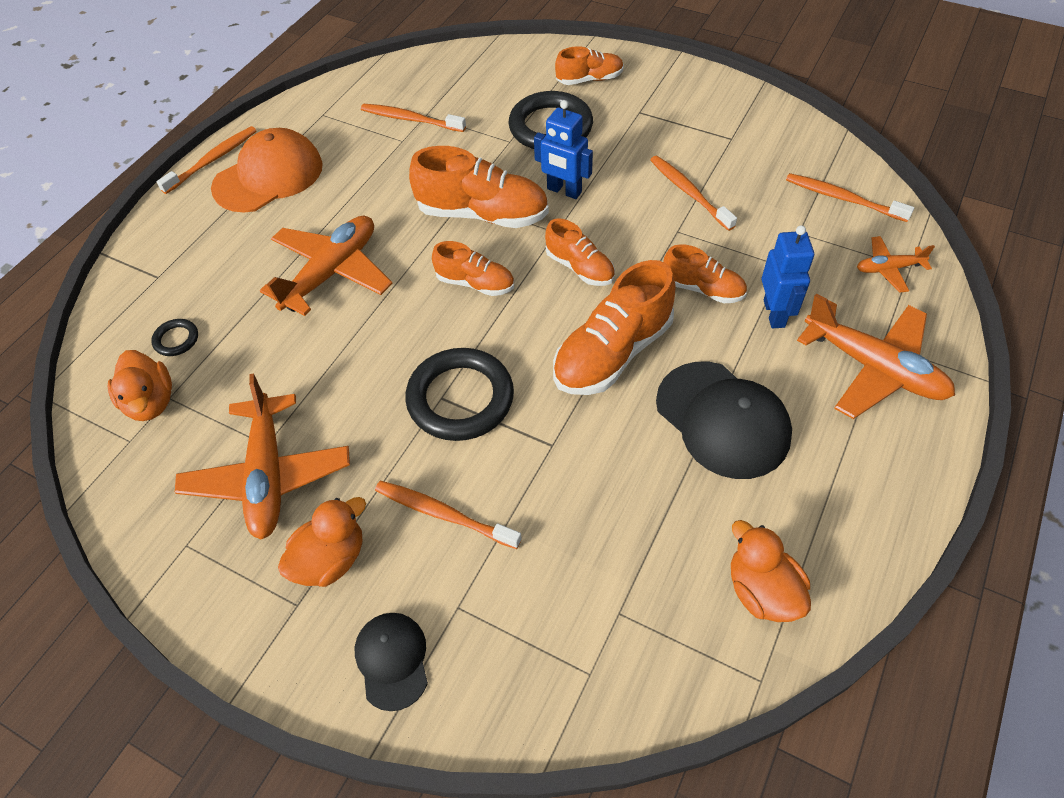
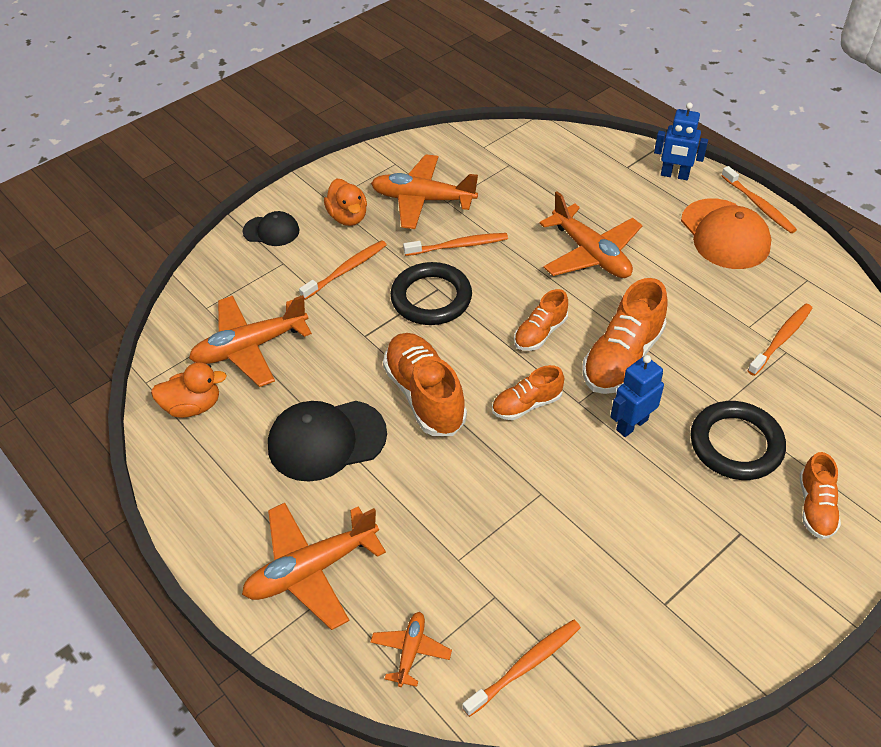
camera: 110 degrees right, 5 degrees down
orange duck [108,350,172,421] -> none
black ring [151,319,198,356] -> none
orange toothbrush [650,156,737,231] -> orange toothbrush moved to [403,233,508,256]
orange shoe [663,244,747,303] -> none
blue robot [762,225,814,328] -> blue robot moved to [654,102,708,180]
none -> orange plane [189,295,312,387]

